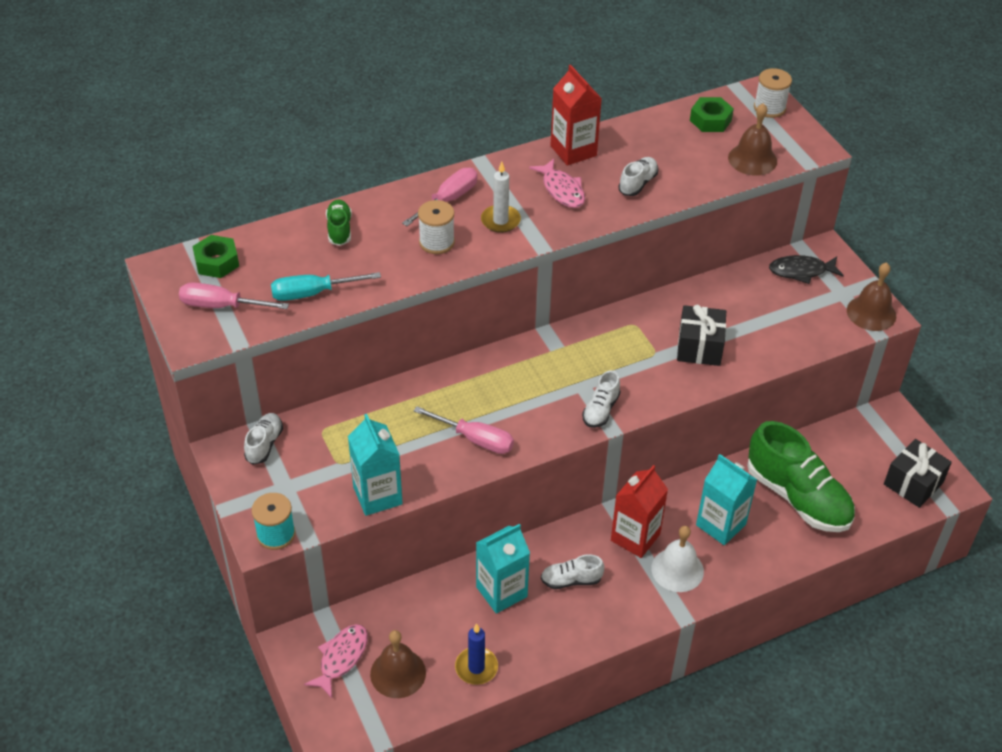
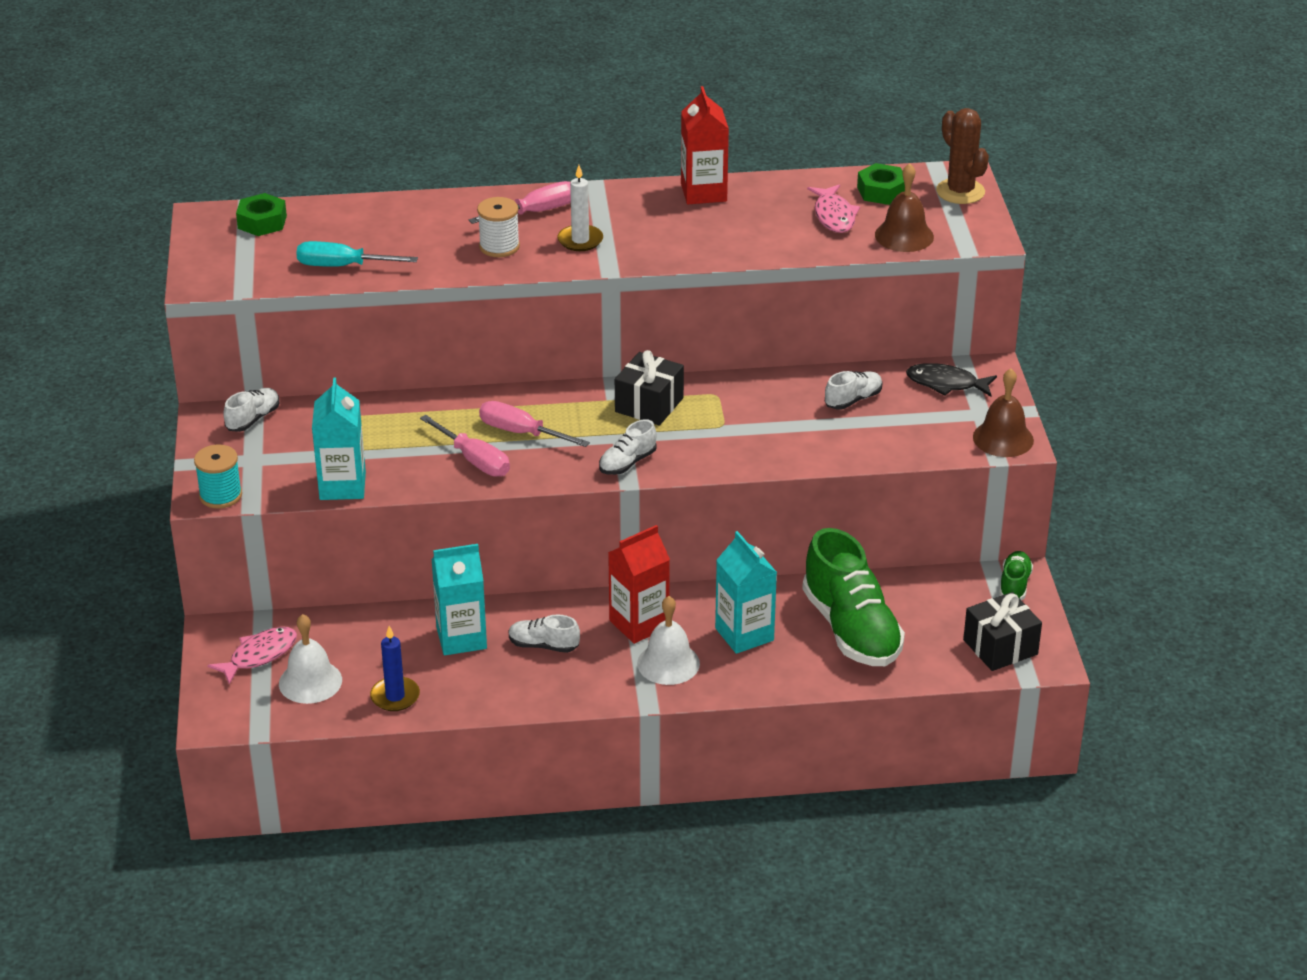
camera: 20 degrees right, 10 degrees down
pink screwdriver [179,282,289,309] -> pink screwdriver moved to [479,401,590,447]
green shoe [326,200,352,246] -> green shoe moved to [999,551,1033,600]
brown bell [370,630,426,698] -> white bell [279,614,342,704]
pink fish [529,159,585,208] -> pink fish moved to [807,184,860,233]
white shoe [618,157,658,196] -> white shoe moved to [825,371,883,410]
black gift [677,305,726,366] -> black gift moved to [615,350,684,426]
white spool [754,68,792,118] -> brown cactus [936,108,989,204]

